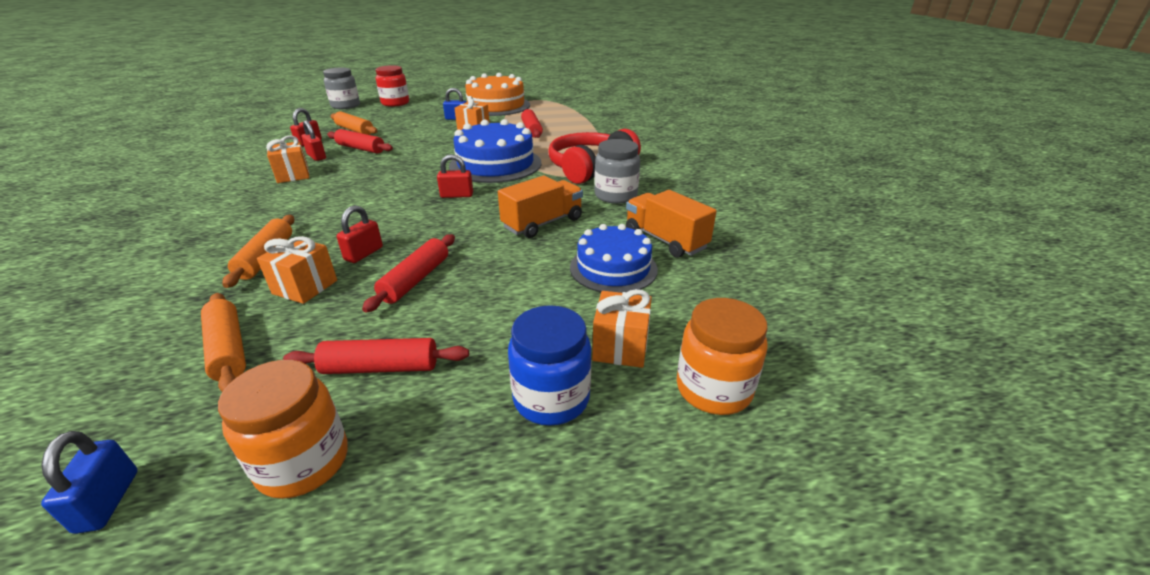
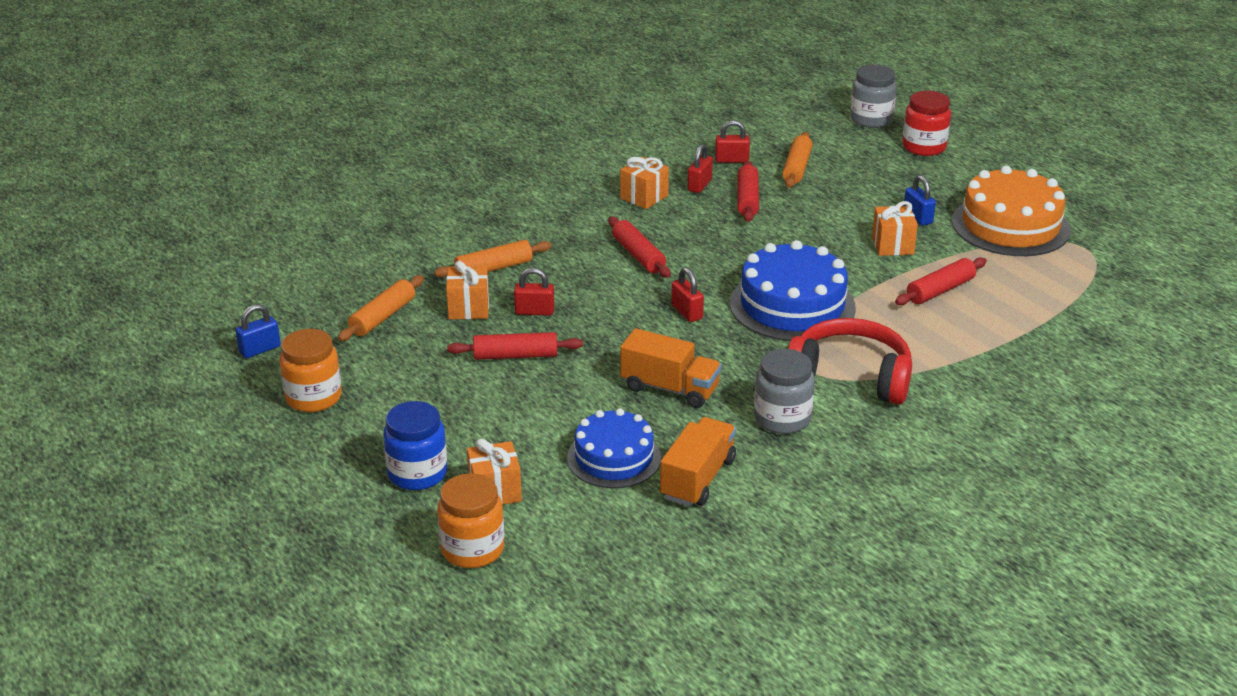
camera: 65 degrees right, 0 degrees up
red rolling pin [283,338,469,374] -> red rolling pin moved to [608,217,671,278]

